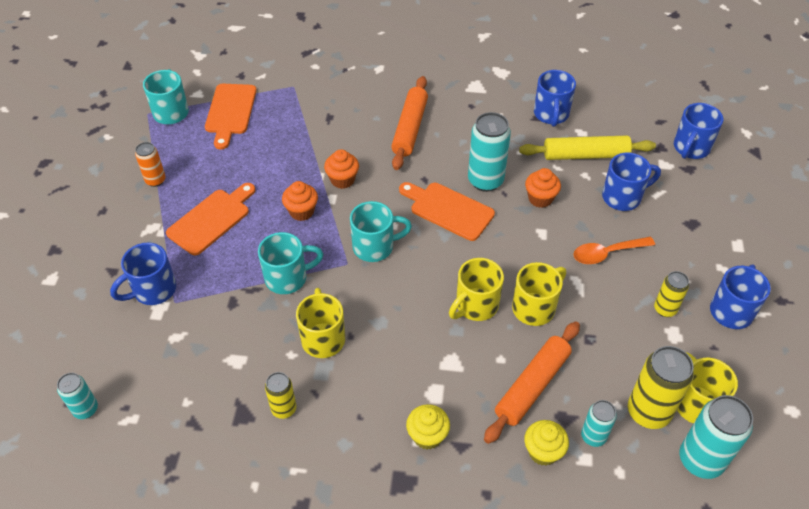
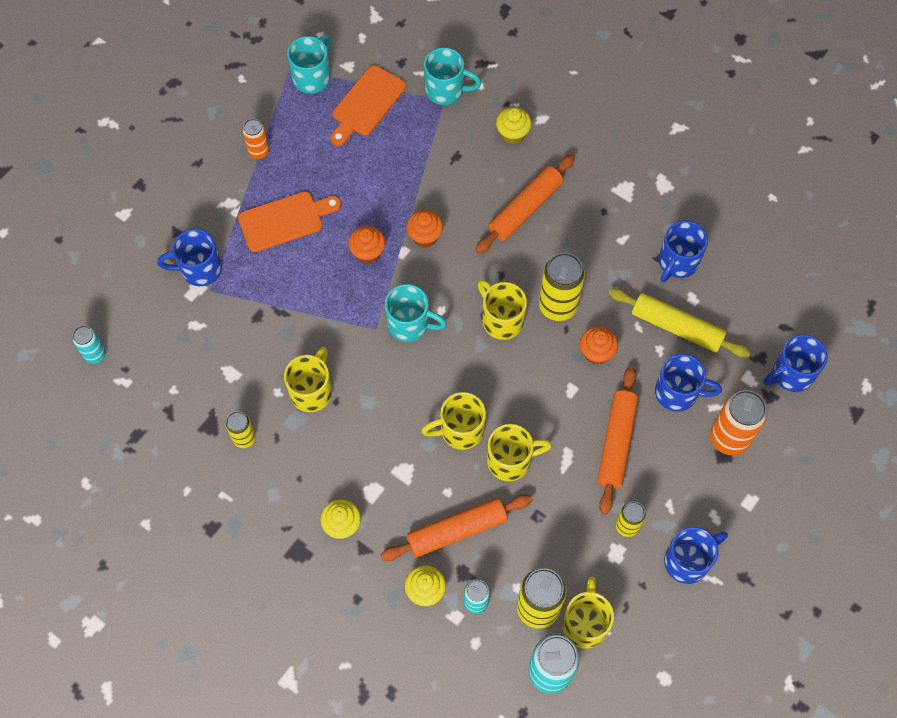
camera: 30 degrees right, 15 degrees up
turquoise mug [258,232,323,294] -> turquoise mug moved to [424,47,482,105]
orange cutting board [399,182,495,241] -> yellow mug [478,280,527,340]
turquoise can [468,112,511,192] -> yellow can [539,253,585,321]
orange spoon [573,237,655,264] -> orange rolling pin [597,367,638,515]
none -> yellow cupcake [496,107,532,145]
none -> orange can [710,390,767,455]

